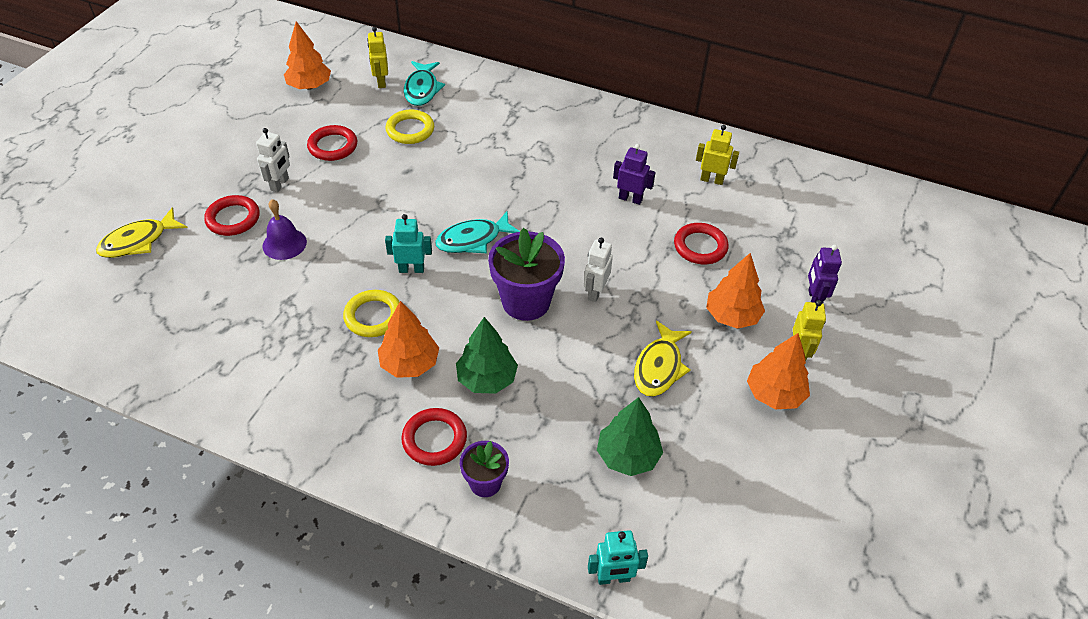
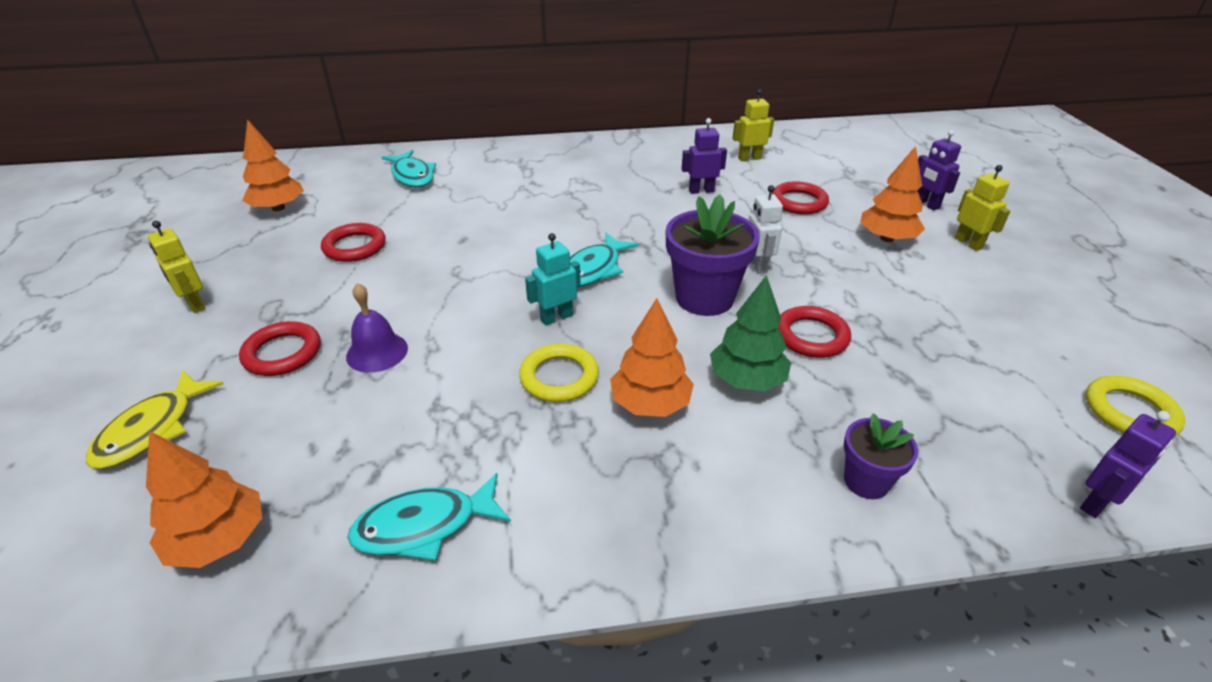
camera: 30 degrees left, 10 degrees down
white robot [256,128,290,192] -> none
yellow robot [367,27,388,88] -> yellow robot moved to [148,221,206,313]
yellow ring [386,109,434,144] -> yellow ring moved to [1086,376,1186,437]
red ring [402,408,467,466] -> red ring moved to [778,306,851,358]
turquoise robot [588,530,648,585] -> purple robot [1080,411,1176,518]
green tree [597,397,663,476] -> none
yellow fish [634,320,692,397] -> none
orange tree [747,333,810,410] -> orange tree moved to [146,431,262,568]
none -> turquoise fish [347,473,511,561]

